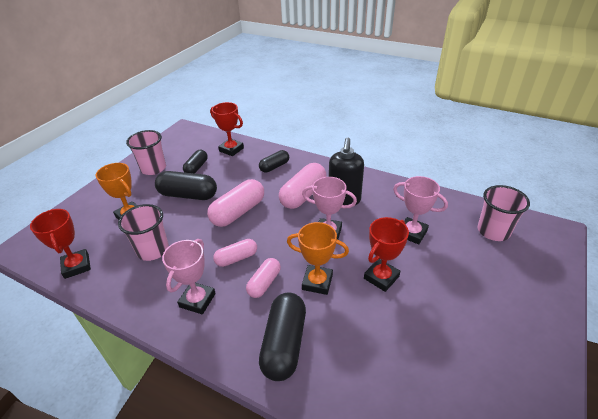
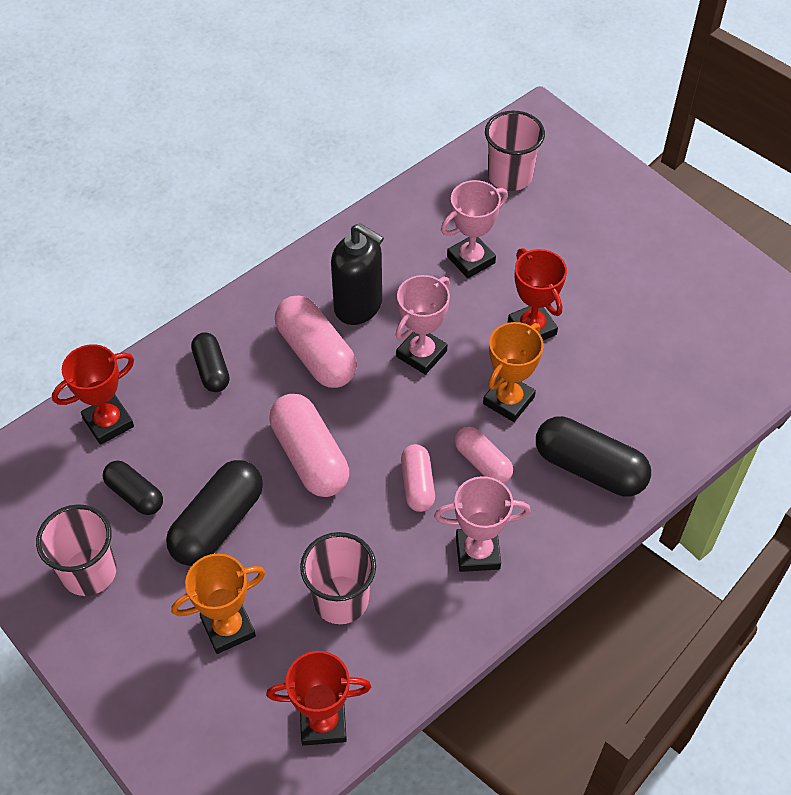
camera: 70 degrees left, 15 degrees up
pink trophy [162,239,216,314] -> pink trophy turned 45 degrees counterclockwise [434,476,531,572]

